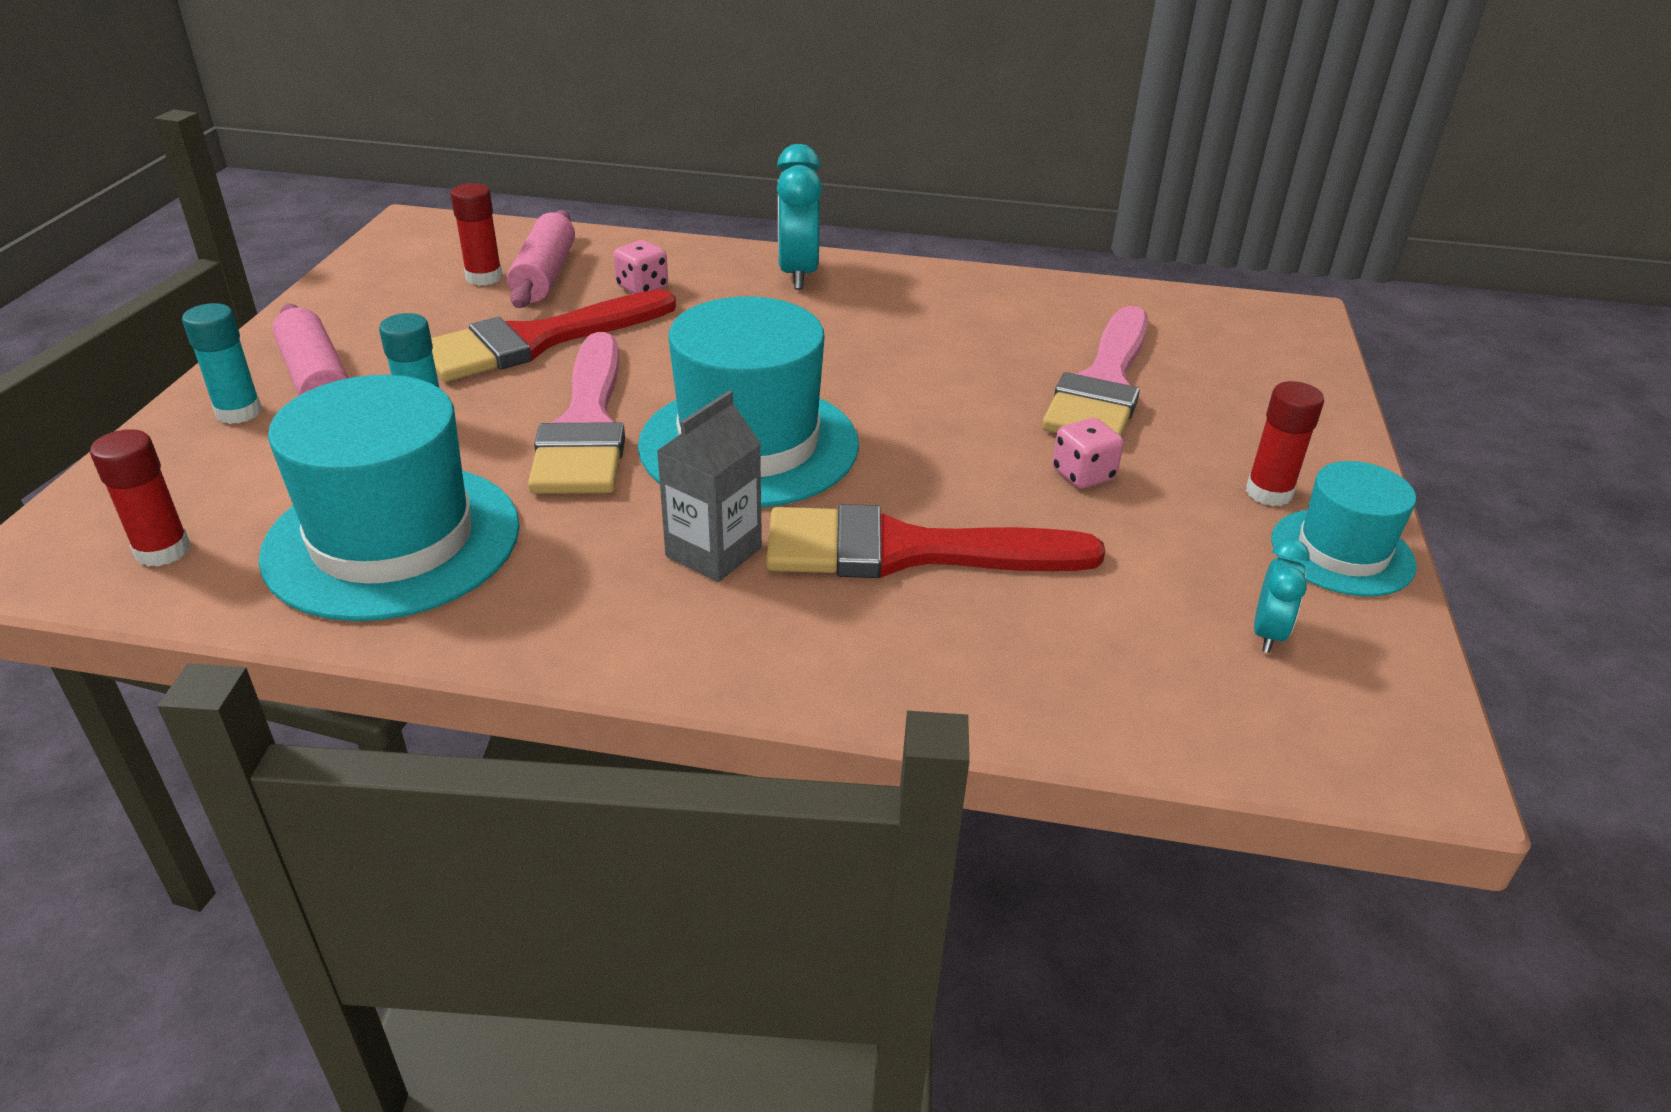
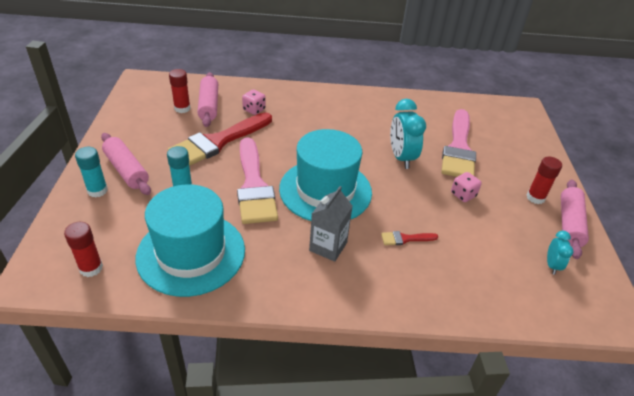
camera: 10 degrees left, 5 degrees up
red brush [766,504,1105,578] -> red brush [381,231,438,245], size x0.42
turquoise clock [777,144,822,290] -> turquoise clock moved to [390,99,426,169]
turquoise hat [1271,461,1417,597] -> pink rolling pin [561,180,589,259]

